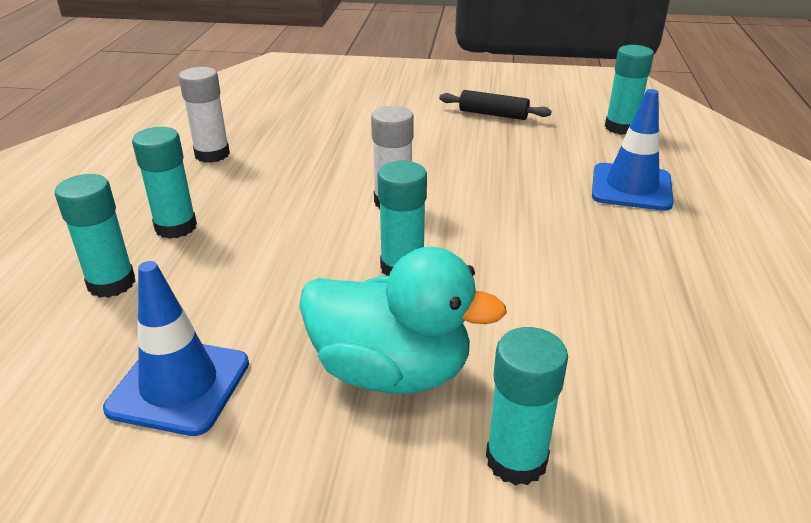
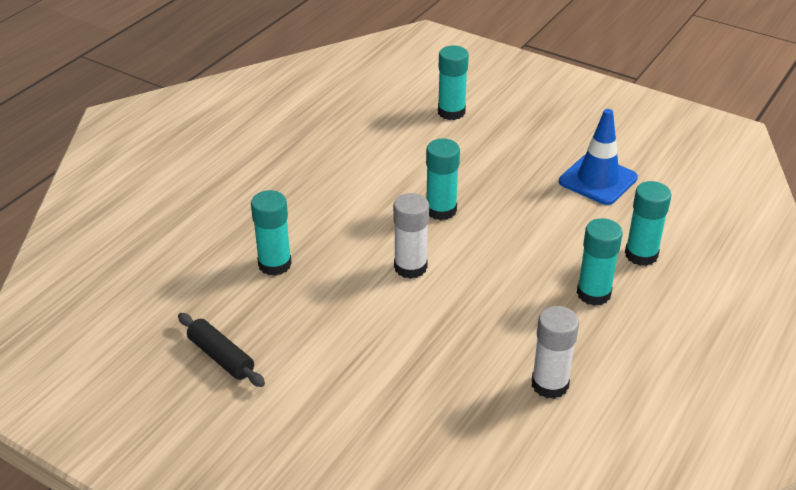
camera: 155 degrees left, 5 degrees up
turquoise duck [299,247,507,394] -> none
blue traffic cone [592,89,674,211] -> none
turquoise glue stick [605,45,654,135] -> turquoise glue stick moved to [251,190,292,276]

